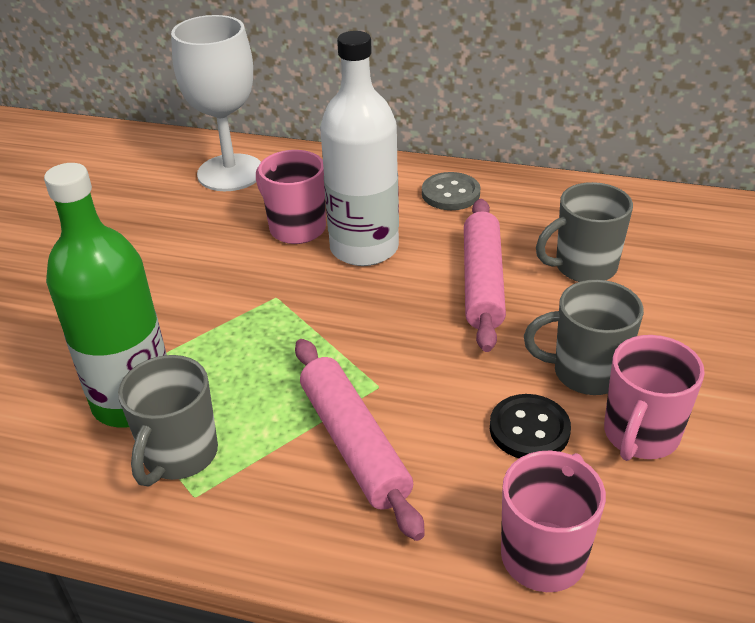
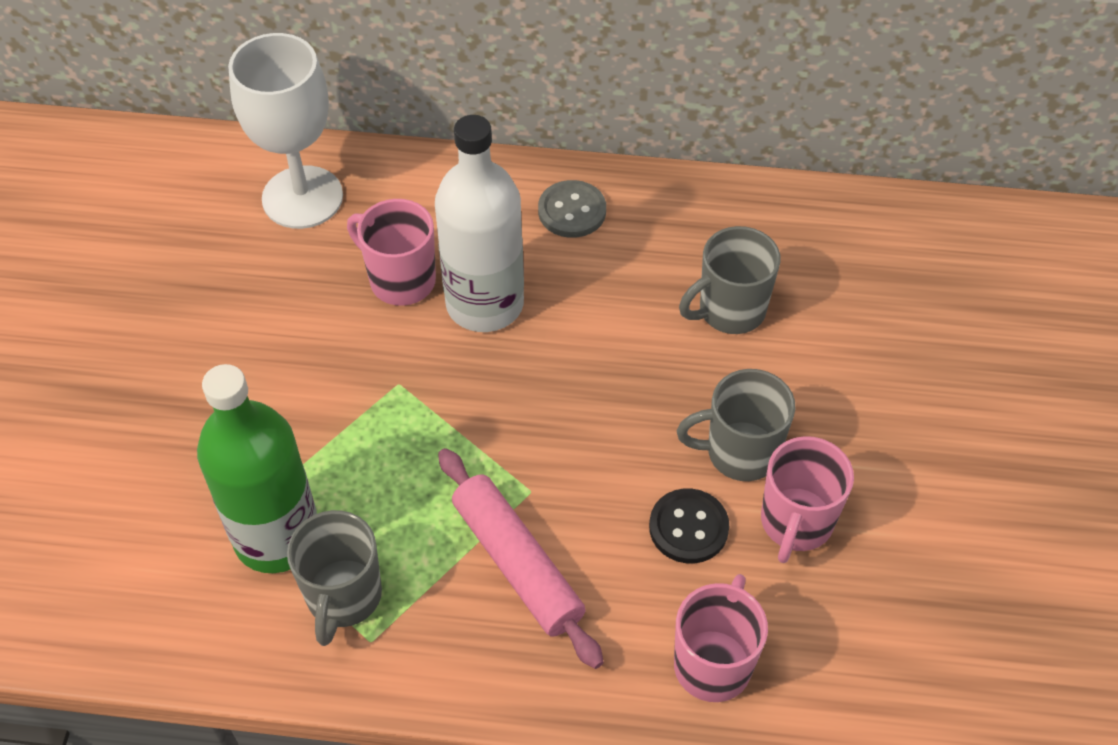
camera: 10 degrees left, 15 degrees up
pink rolling pin [464,199,506,352] -> none

